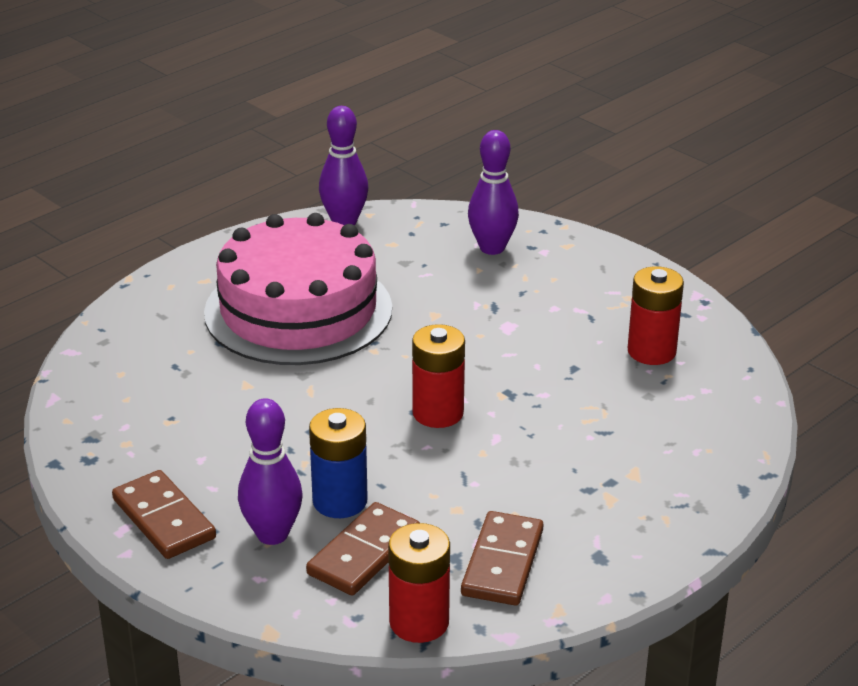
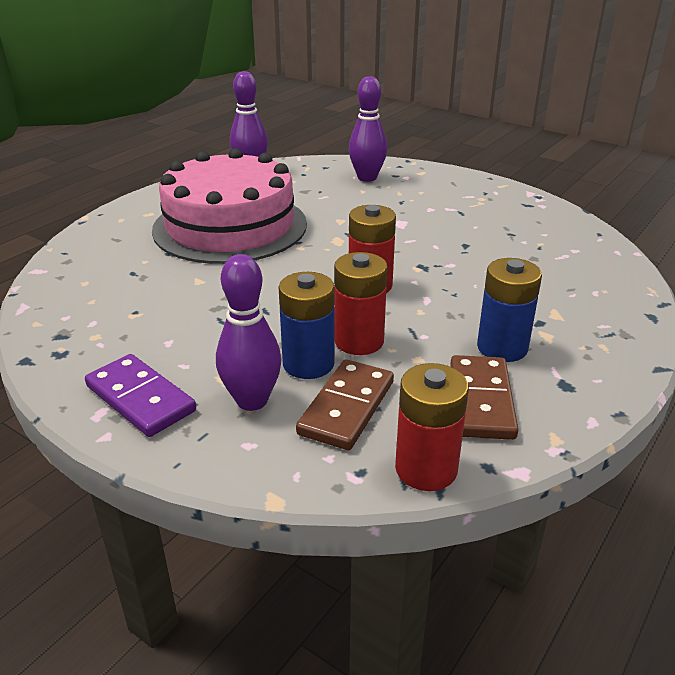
camera: 10 degrees left, 0 degrees up
brown domino [112,470,216,559] -> purple domino [85,354,196,437]
red battery [628,266,684,365] -> red battery moved to [334,252,387,355]
none -> blue battery [477,258,542,362]

